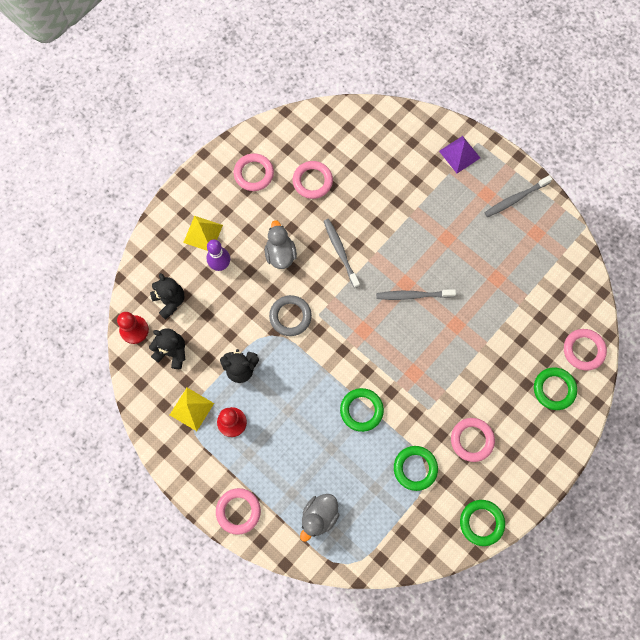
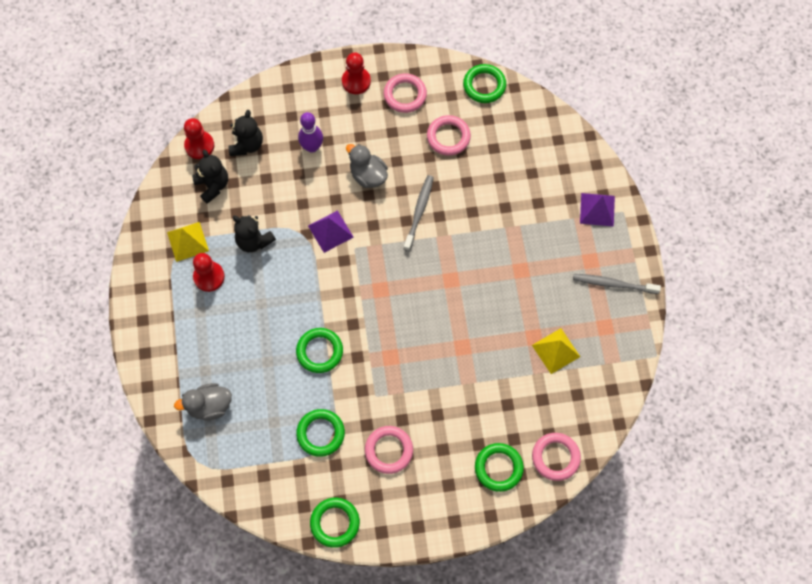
camera: 40 degrees right, 5 degrees down
yellow pyramid [183,216,223,251] -> yellow pyramid moved to [532,328,580,374]
pink ring [216,488,261,535] -> none
grey duck [265,220,297,269] -> grey duck turned 75 degrees counterclockwise [346,144,388,188]
grey ring [269,295,312,336] -> purple pyramid [308,210,353,253]
grey toothbrush [376,289,456,300] -> none
none -> red pawn [342,53,371,94]
none -> green ring [463,64,506,103]

